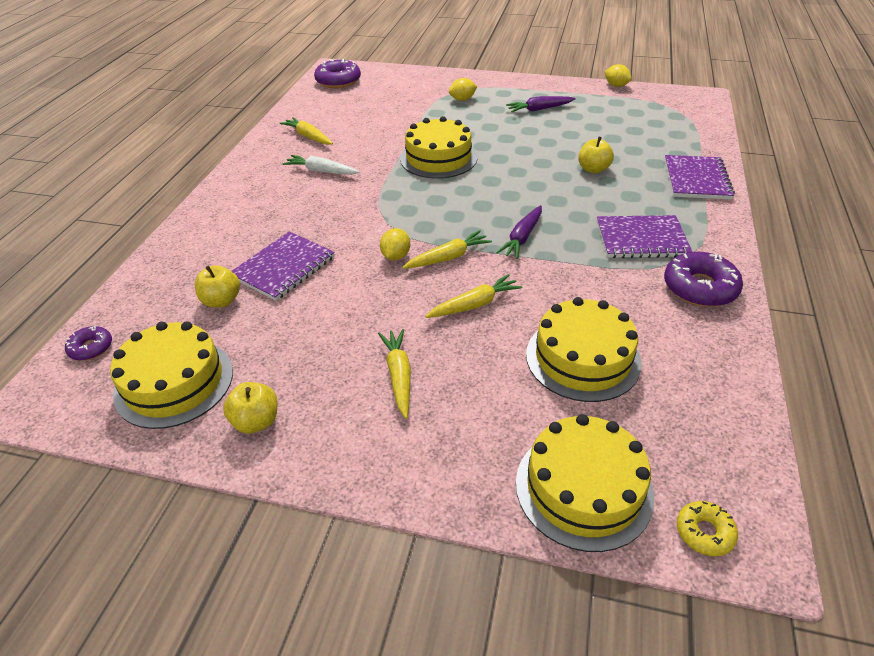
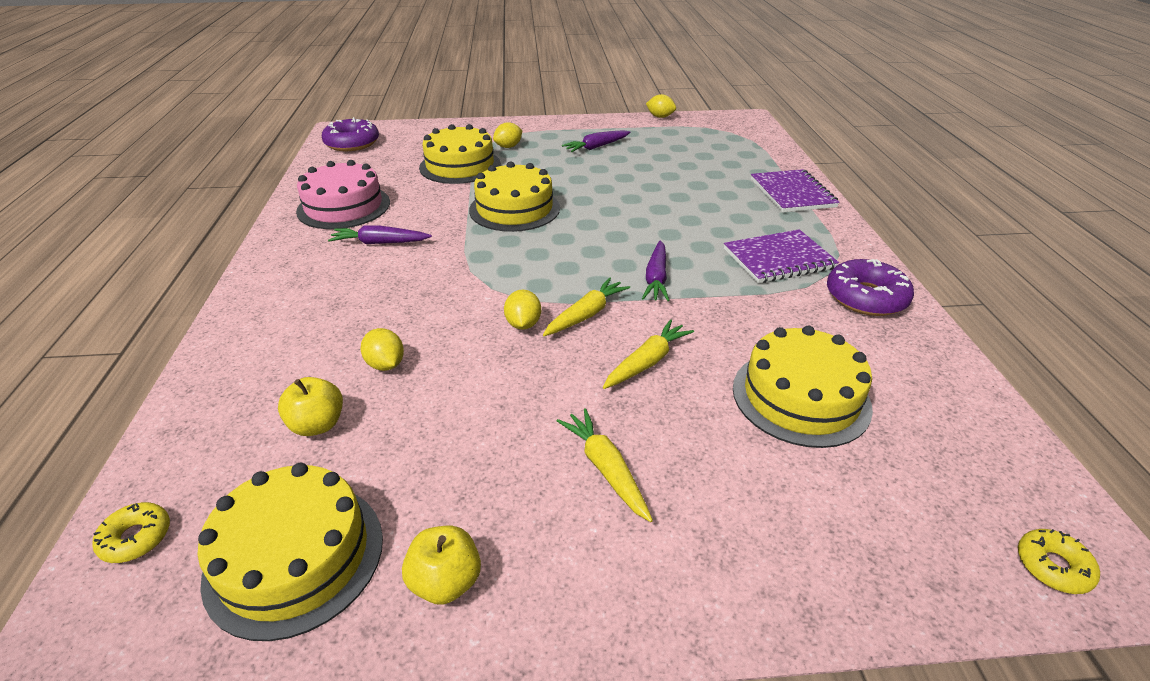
camera: 20 degrees left, 5 degrees down
purple donut [65,326,112,361] -> yellow donut [92,502,170,563]
purple notebook [231,231,335,301] -> yellow lemon [361,328,404,371]
yellow carrot [279,117,333,145] -> pink cake [296,160,390,229]
white carrot [283,155,360,175] -> purple carrot [328,225,432,244]
yellow cake [516,414,654,552] -> yellow cake moved to [419,124,501,184]
yellow apple [578,136,614,174] -> none

